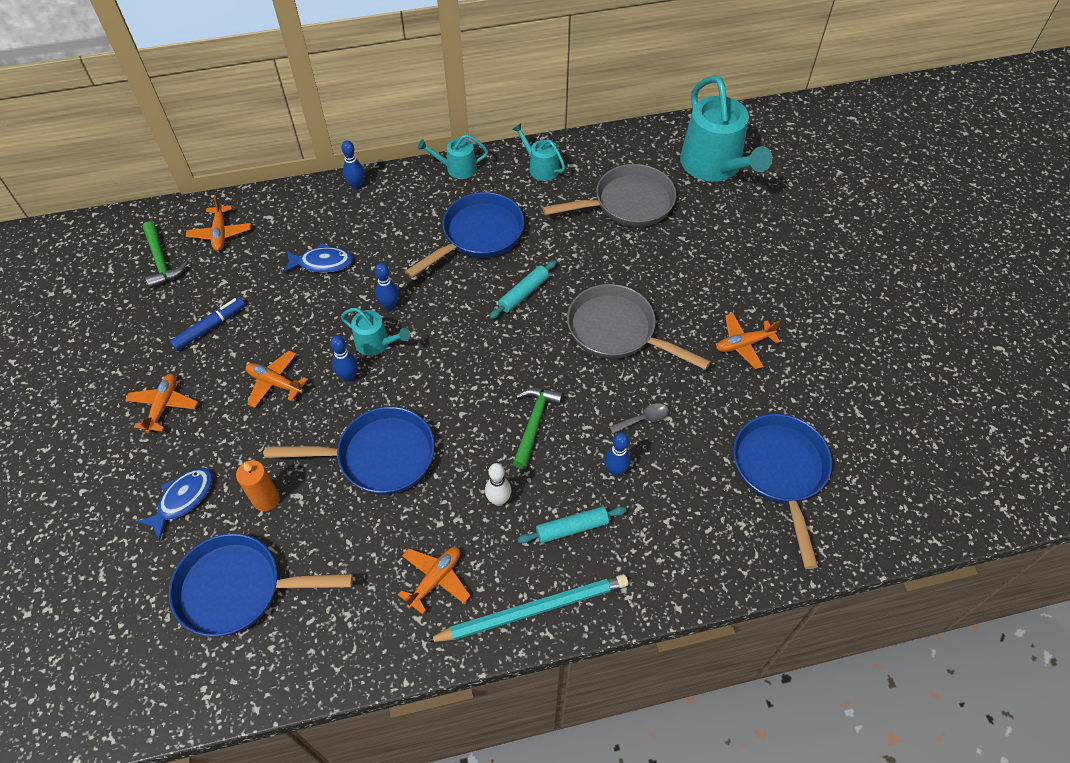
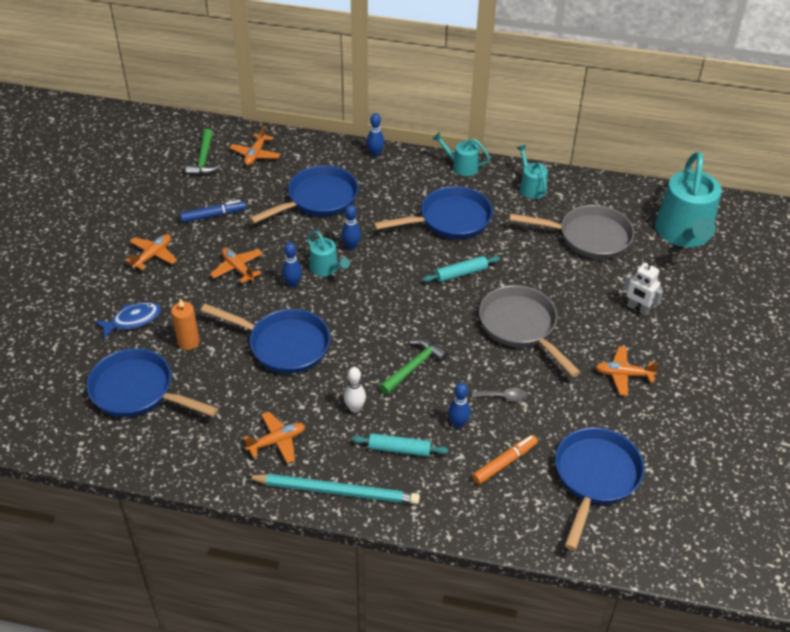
camera: 25 degrees right, 10 degrees down
blue fish [282,243,353,273] -> blue pan [249,165,359,223]
none -> orange marker [472,435,538,485]
none -> white robot [623,261,663,316]

